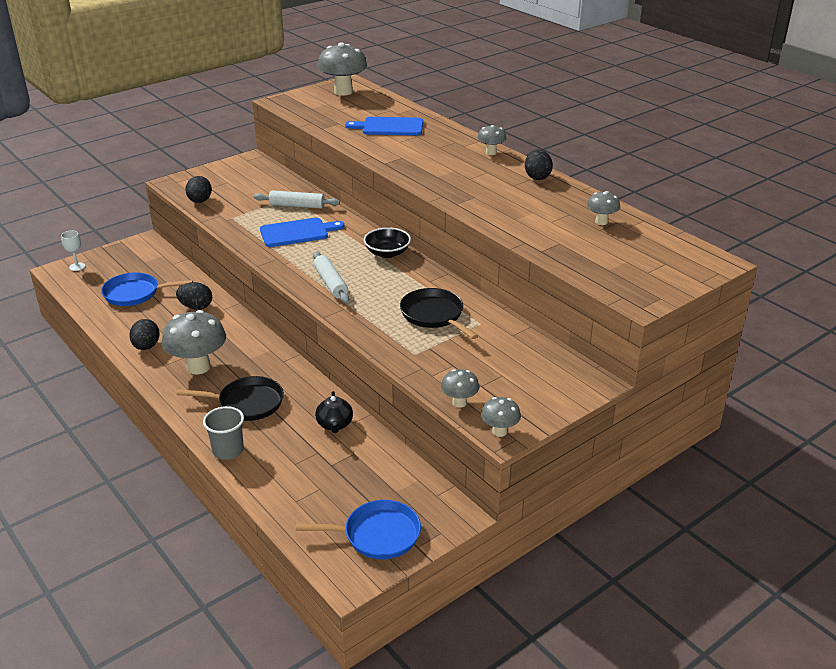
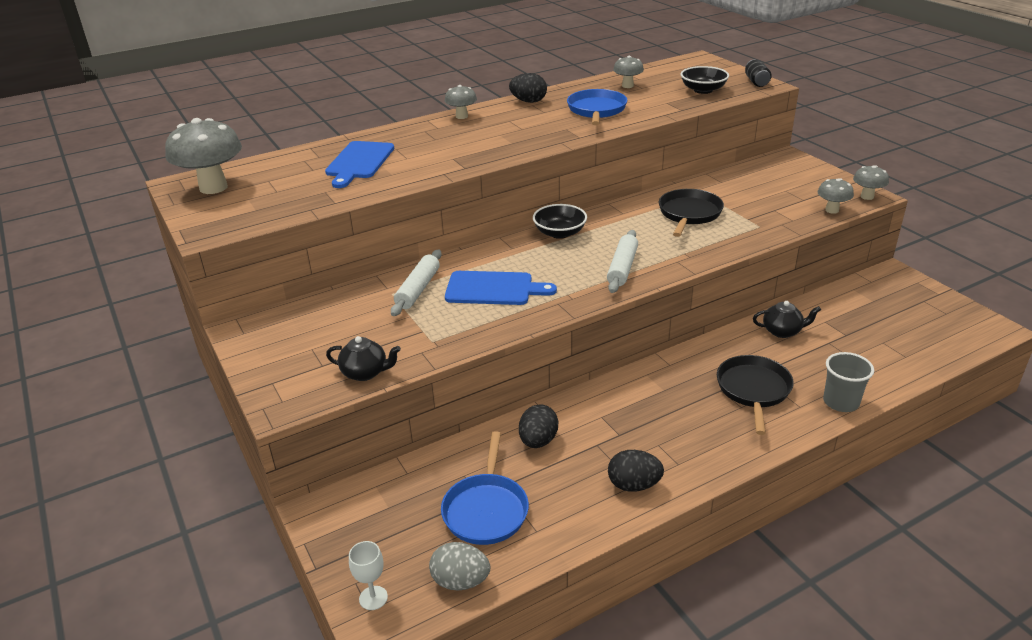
camera: 80 degrees left, 0 degrees up
grey mushroom [162,310,226,375] -> none
black egg [185,176,212,203] -> black teapot [326,336,401,381]
blue cutting board [260,218,344,247] -> blue cutting board turned 105 degrees clockwise [445,271,557,305]
blue pan [296,500,421,559] -> blue pan moved to [567,89,627,125]
white rolling pin [313,251,349,303] -> white rolling pin turned 60 degrees counterclockwise [607,230,638,293]
black pan [400,288,478,339] -> black pan turned 135 degrees clockwise [659,189,724,237]
none -> grey egg [429,542,490,590]
none -> black bowl [681,66,729,94]
none -> black can [745,59,772,87]

